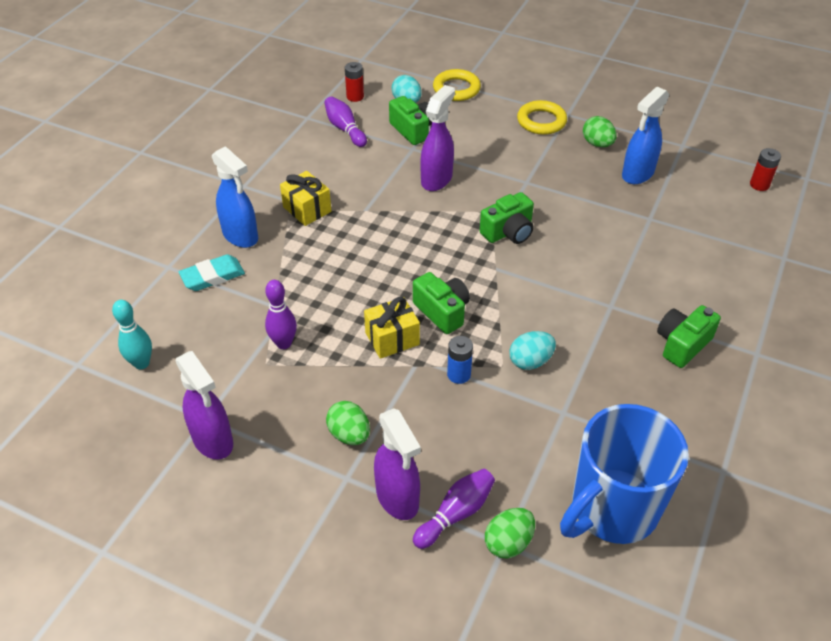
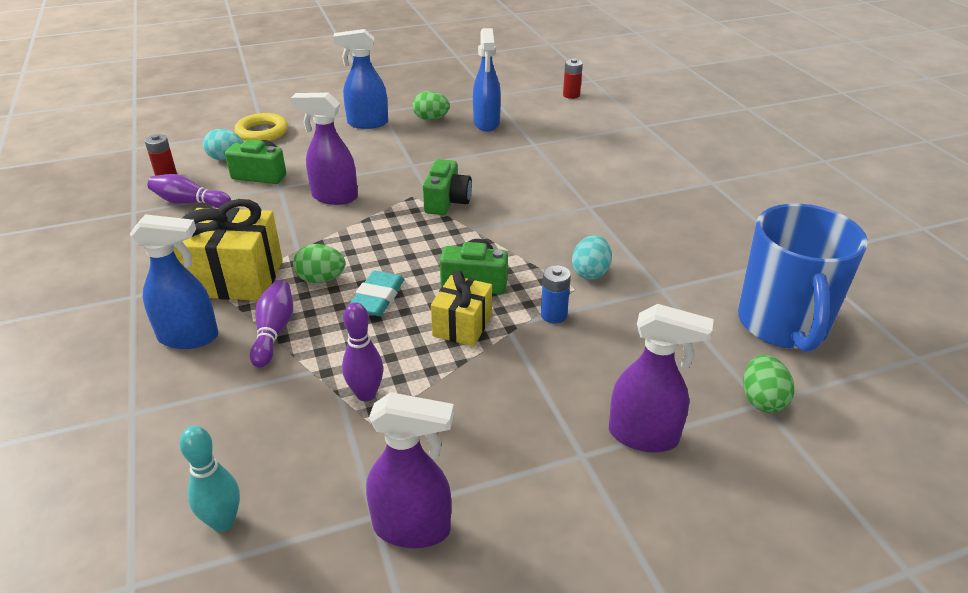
camera: 45 degrees left, 10 degrees down
turquoise eraser [179,254,245,291] -> turquoise eraser moved to [349,271,405,316]
yellow gift [280,171,331,226] -> yellow gift [174,199,283,300], size x1.63
green egg [326,401,370,445] -> green egg moved to [293,244,345,283]
purple bowling pin [413,469,495,549] -> purple bowling pin moved to [250,280,293,368]
purple spray bottle [420,85,455,191] -> purple spray bottle turned 60 degrees counterclockwise [291,93,358,205]
yellow ring [517,100,567,135] -> blue spray bottle [333,29,388,129]
green camera [657,305,721,368] -> none

